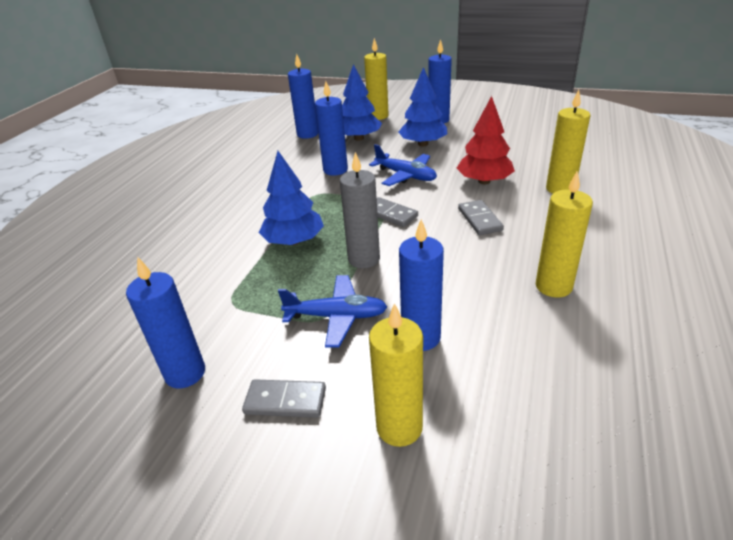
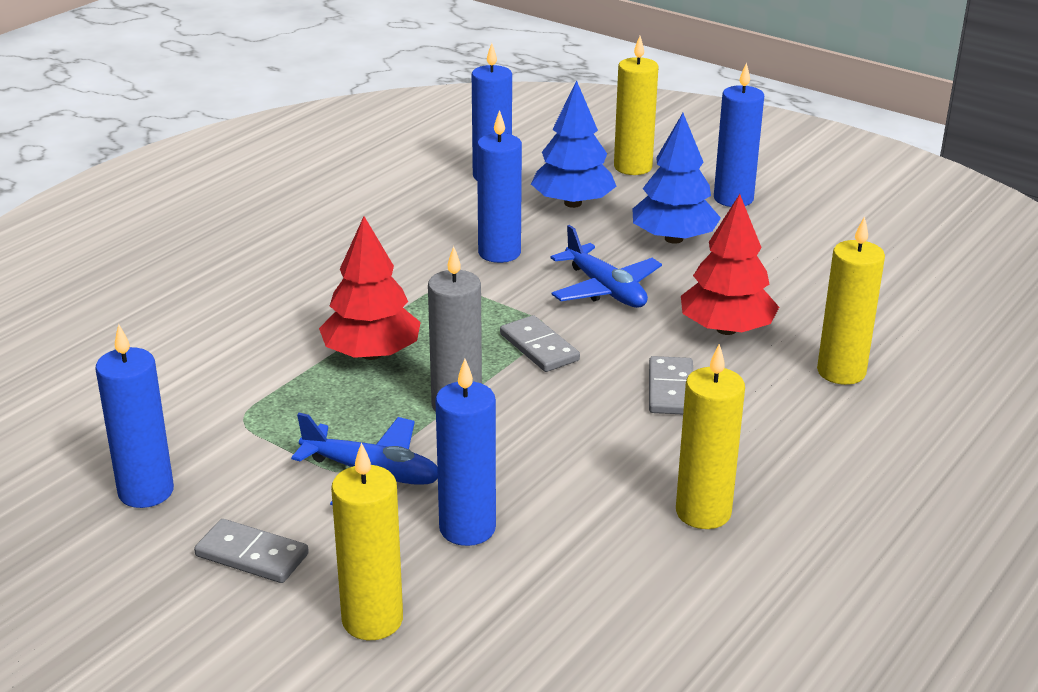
camera: 15 degrees right, 5 degrees down
blue tree [259,151,324,245] -> red tree [319,216,421,360]

